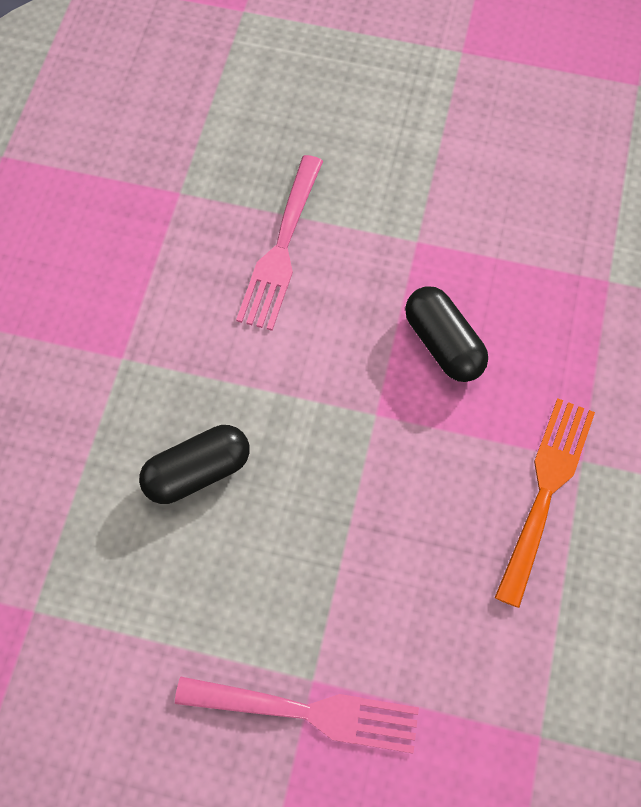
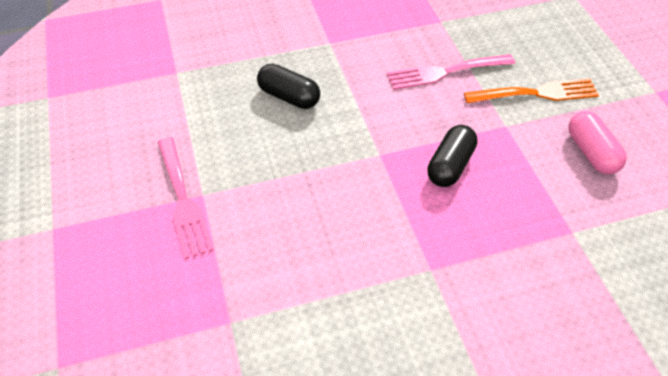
camera: 60 degrees right, 15 degrees down
orange fork [495,398,595,608] -> orange fork moved to [464,79,599,103]
none -> pink capsule [569,111,627,174]

